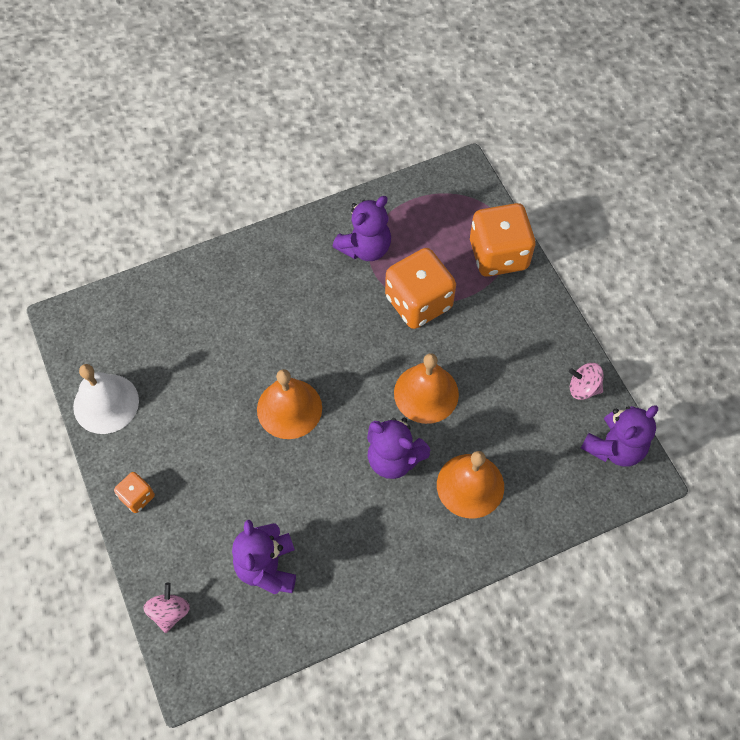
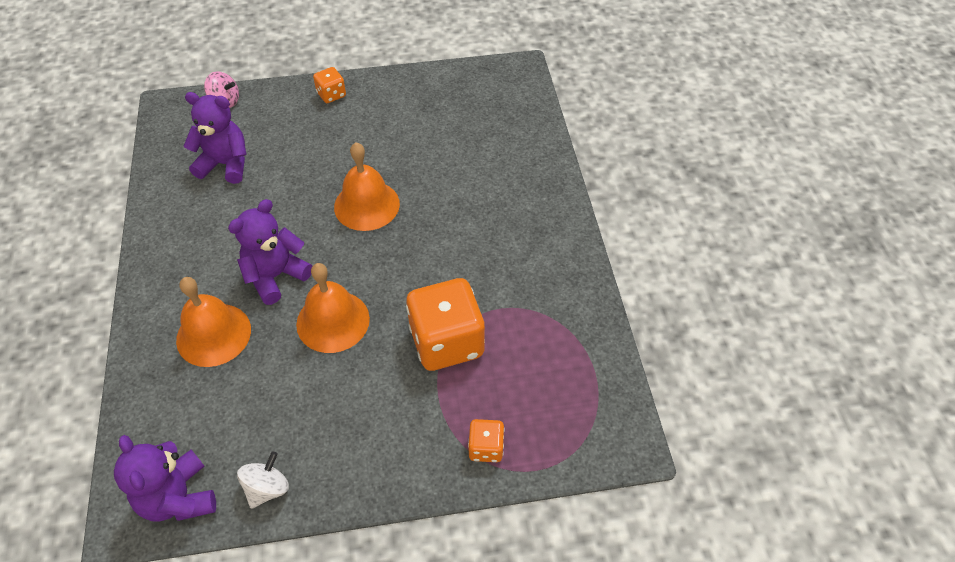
camera: 105 degrees right, 10 degrees down
white bell [73,364,139,434] -> none
purple teddy bear [332,196,391,261] -> none
orange dice [470,203,536,277] -> orange dice [468,419,505,462], size x0.48
pink spinning top [569,363,603,400] -> white spinning top [237,451,289,509]

